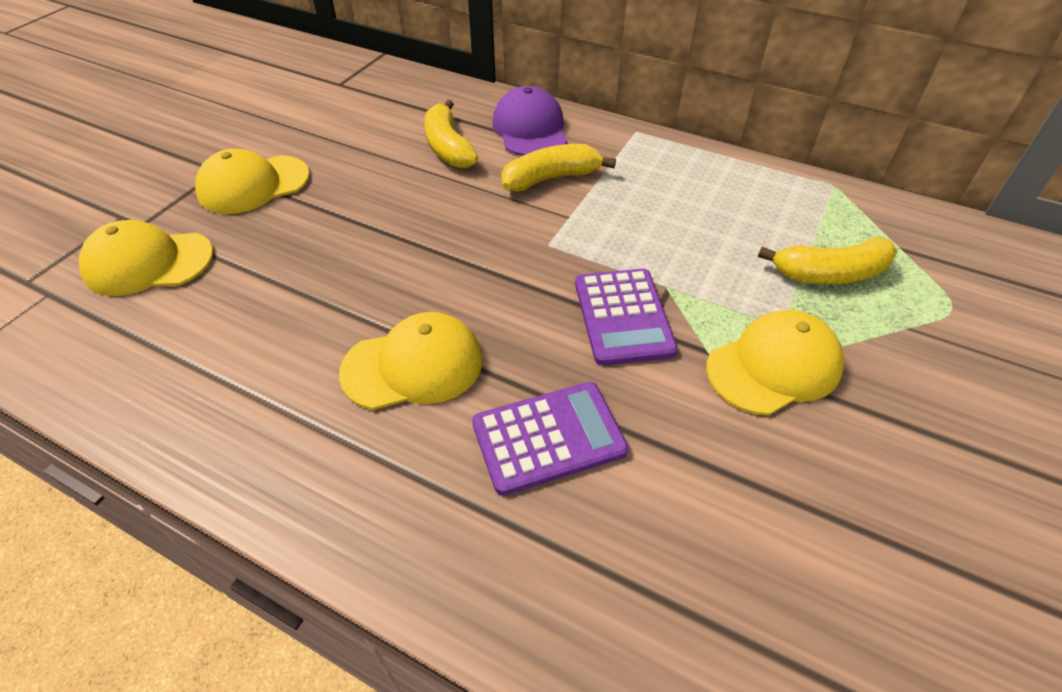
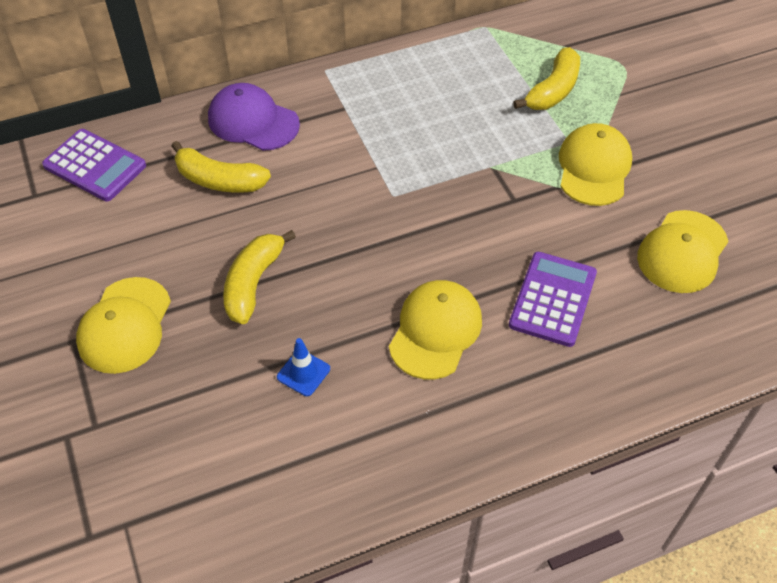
camera: 50 degrees left, 5 degrees up
yellow cap [79,220,213,296] -> yellow cap moved to [637,210,729,293]
yellow banana [501,144,616,192] -> yellow banana moved to [223,230,296,324]
purple calculator [575,269,678,366] -> purple calculator moved to [42,129,146,201]
none -> blue traffic cone [277,338,330,396]

